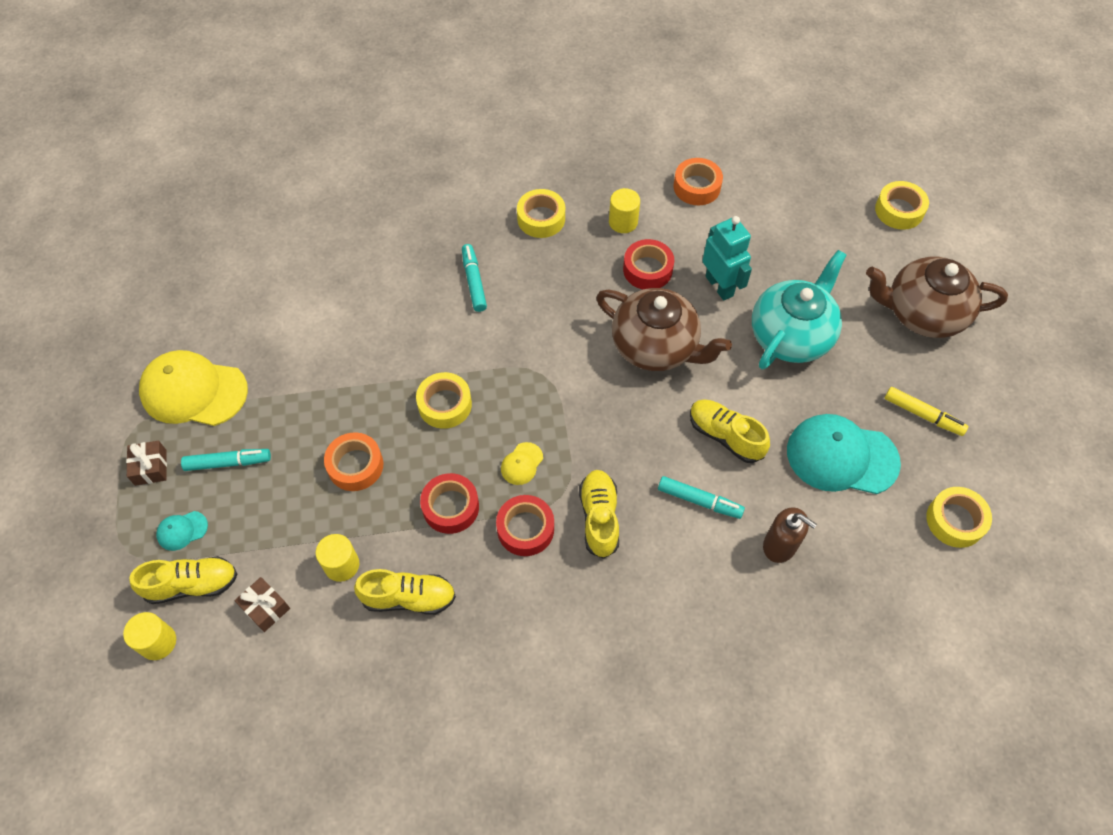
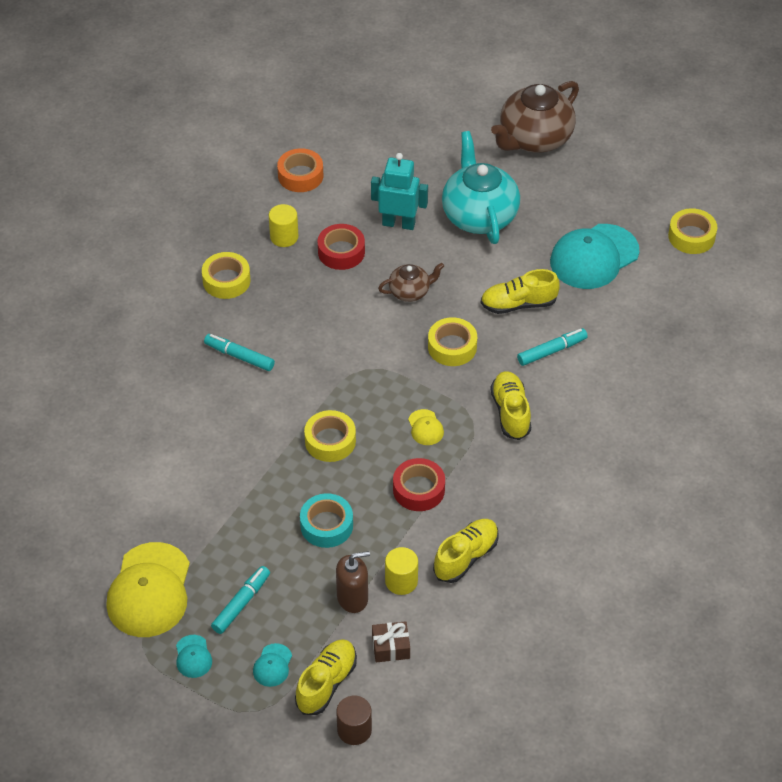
camera: 50 degrees left, 10 degrees down
yellow cylinder [123,612,176,660] -> brown cylinder [336,696,372,745]
brown gift [126,441,167,486] -> turquoise cap [176,635,212,678]
yellow cap [139,350,248,426] -> yellow cap turned 45 degrees counterclockwise [106,542,190,637]
orange tape [324,432,383,491] -> turquoise tape [300,493,353,548]
red tape [496,495,554,556] -> none
yellow shoe [579,470,619,559] -> yellow shoe turned 45 degrees clockwise [491,371,531,440]
brown teapot [596,288,732,371] -> brown teapot [378,263,444,302], size x0.51
brown soap dispenser [763,507,817,563] -> brown soap dispenser moved to [336,551,370,613]
yellow tape [875,181,929,230] -> yellow tape moved to [428,317,477,366]
yellow marker [885,387,968,436] -> none

